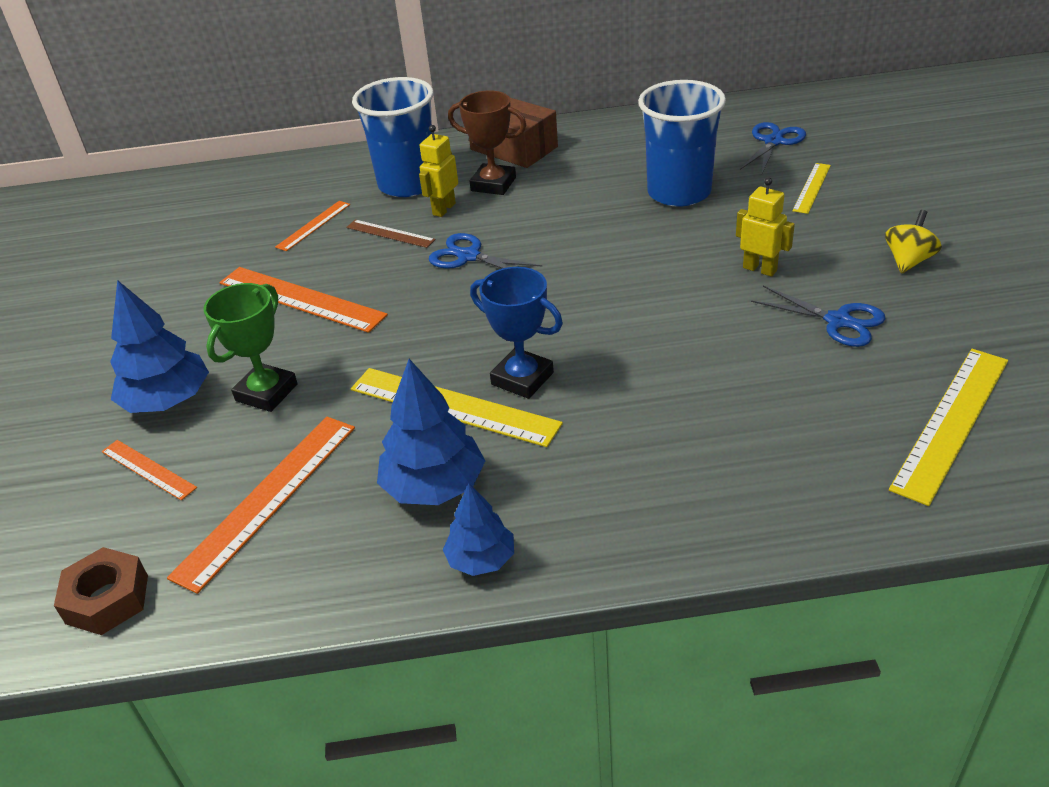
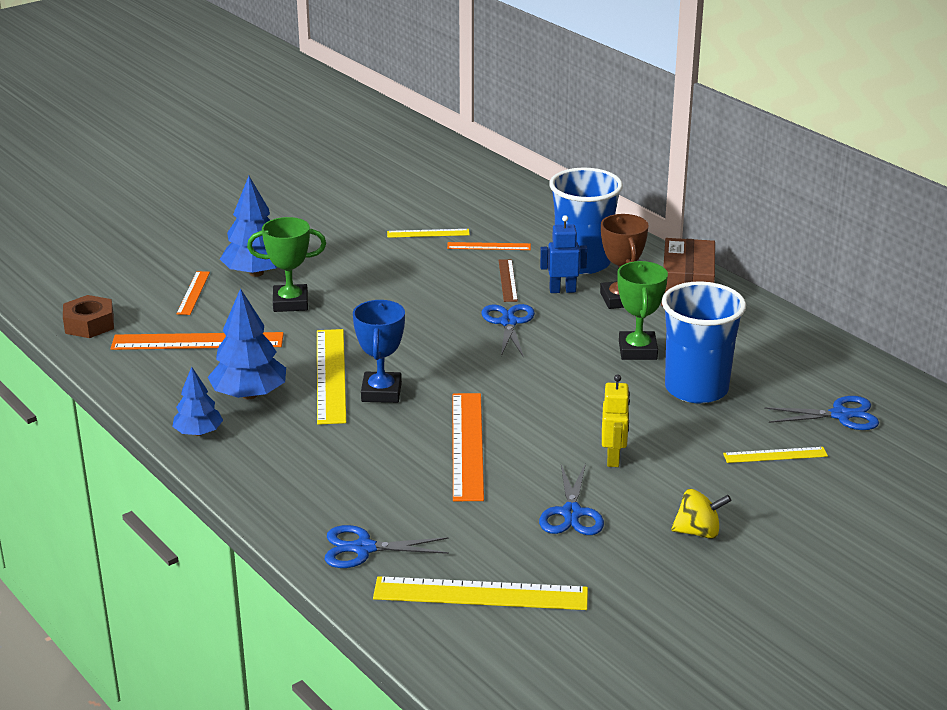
camera: 55 degrees right, 10 degrees down
orange ruler [219,267,388,333] -> orange ruler moved to [453,393,484,501]
yellow robot [419,125,458,217] -> blue robot [540,215,587,293]
none -> blue scissors [325,525,449,568]
none -> yellow ruler [387,229,470,238]
none -> green trophy [617,261,668,360]

